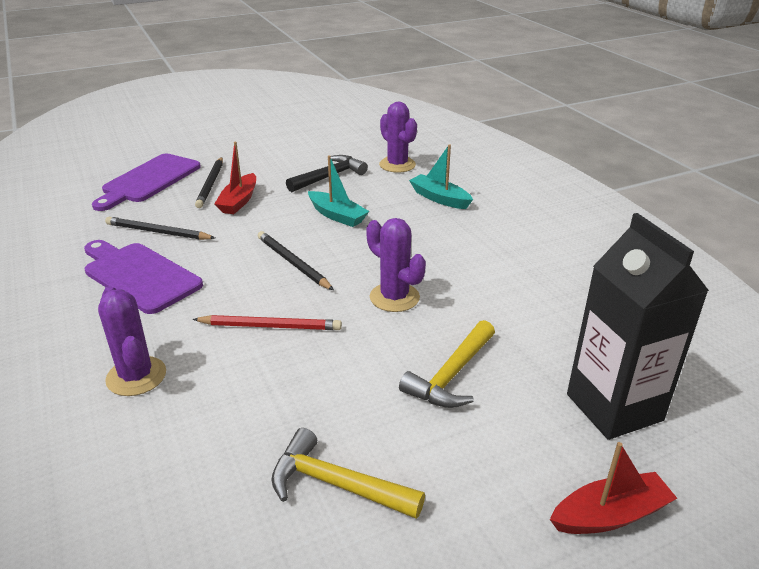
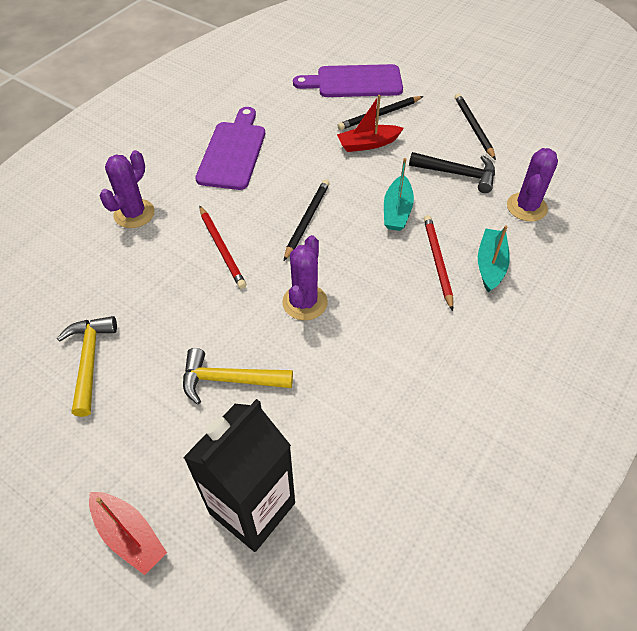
camera: 60 degrees right, 20 degrees up
black pencil [105,217,215,240] -> black pencil moved to [455,93,496,160]
none -> red pencil [424,215,453,311]

